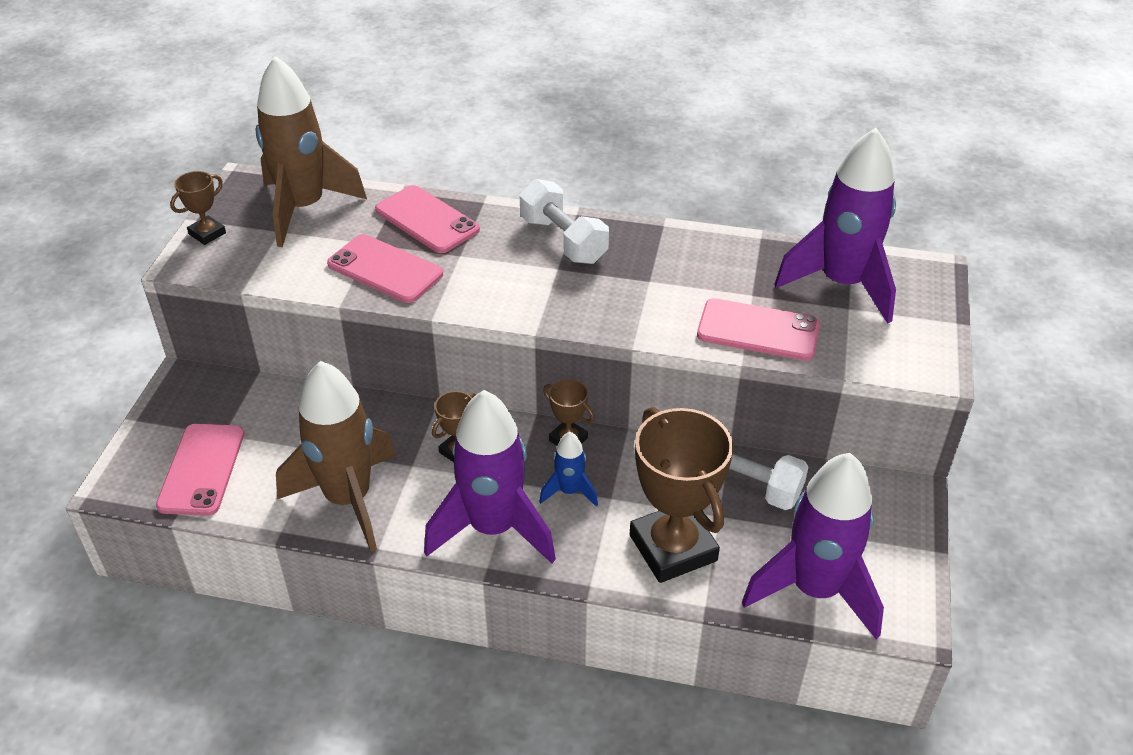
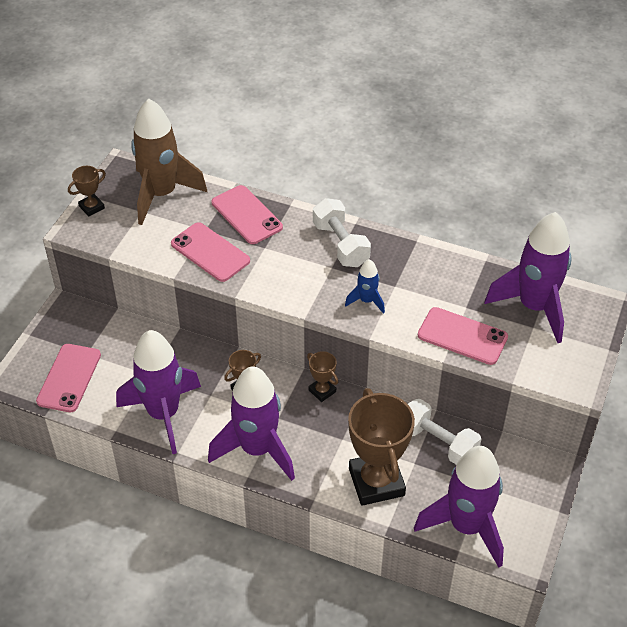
camera: 10 degrees right, 5 degrees up
brown rocket [276,361,396,552] -> purple rocket [116,330,201,454]
blue rocket [539,432,598,507] -> blue rocket moved to [345,259,385,314]

